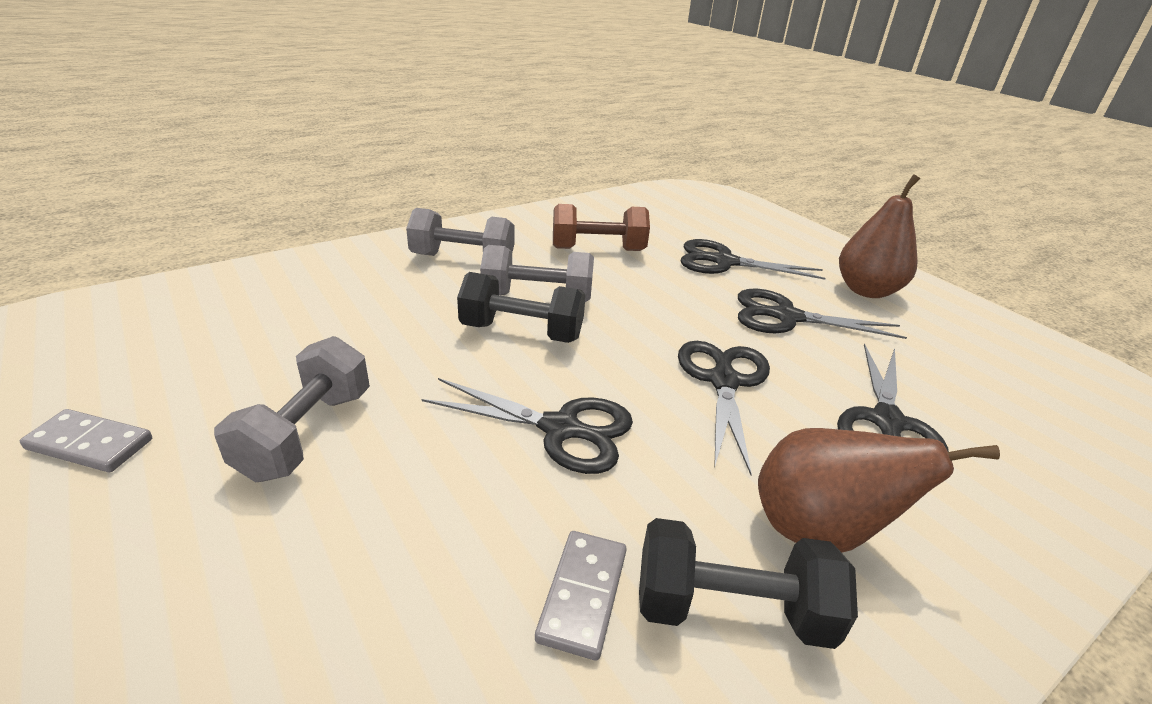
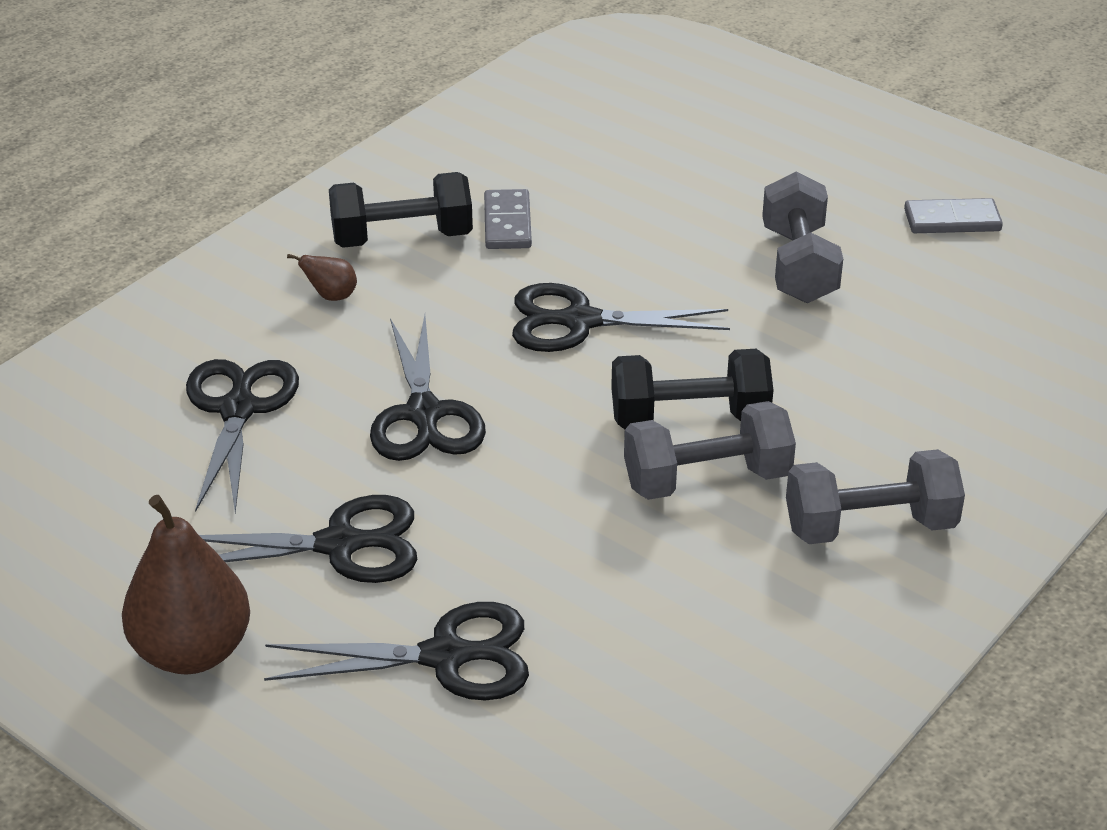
camera: 165 degrees right, 5 degrees up
brown dumbbell [553,204,650,251] -> none
brown pear [758,428,1000,553] -> brown pear [287,254,357,301], size x0.43

